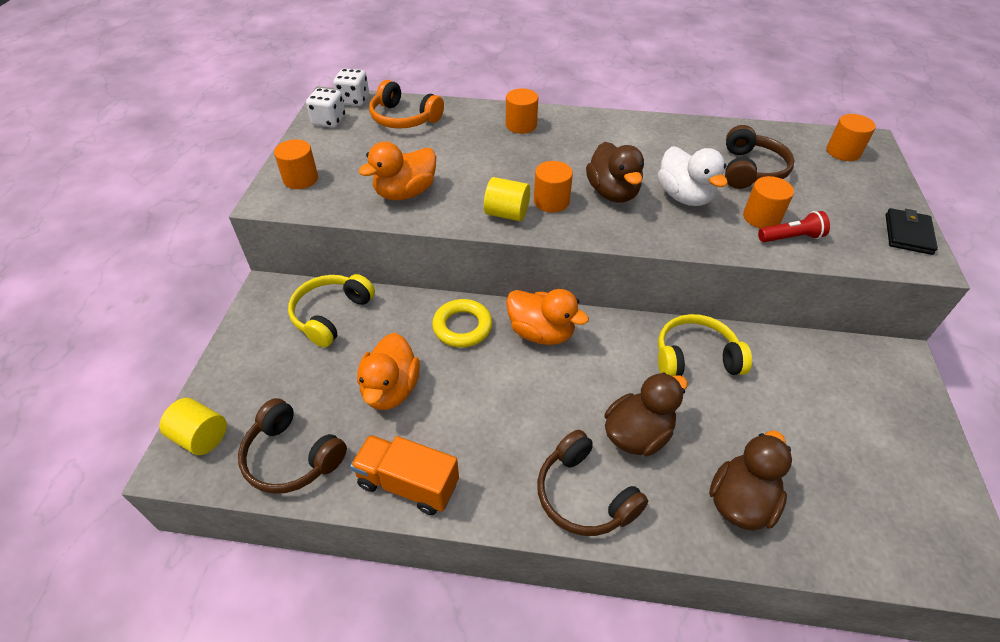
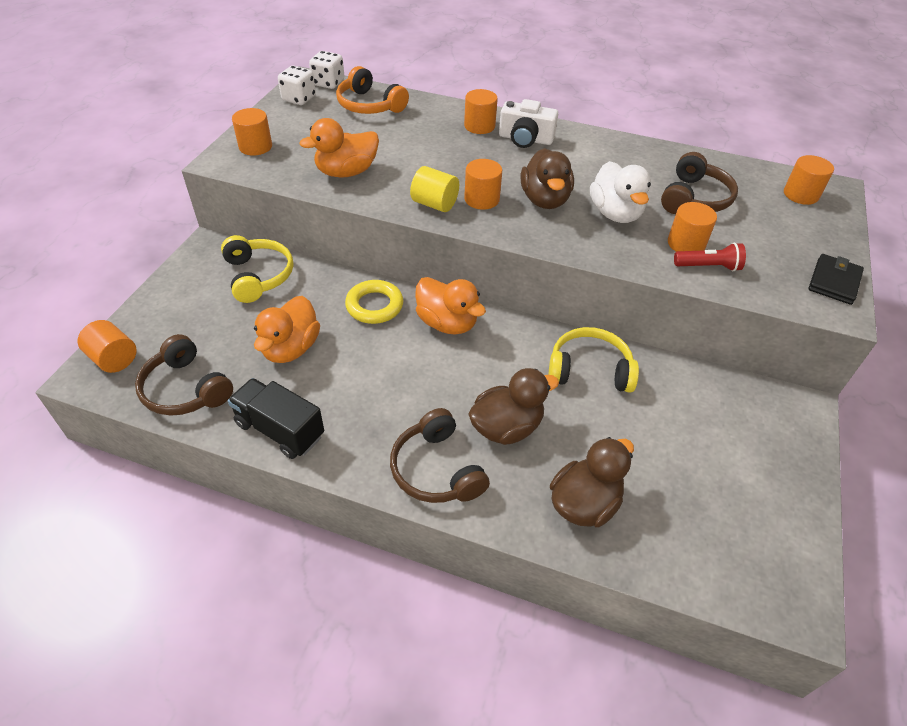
camera: 10 degrees right, 0 degrees up
yellow cylinder [159,398,227,455] -> orange cylinder [78,320,137,373]
yellow headphones [288,274,375,348] -> yellow headphones turned 120 degrees clockwise [221,235,293,303]
orange truck [350,435,459,515] -> black truck [228,378,324,459]
none -> white camera [499,99,558,148]

